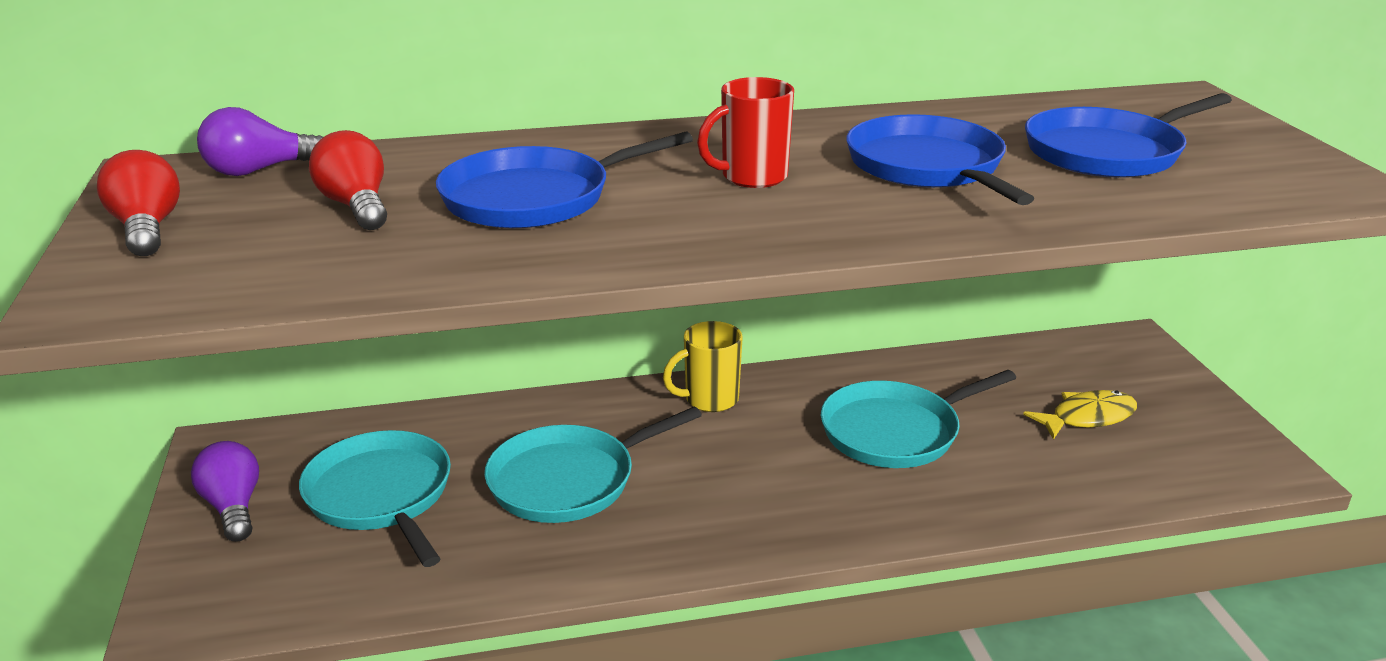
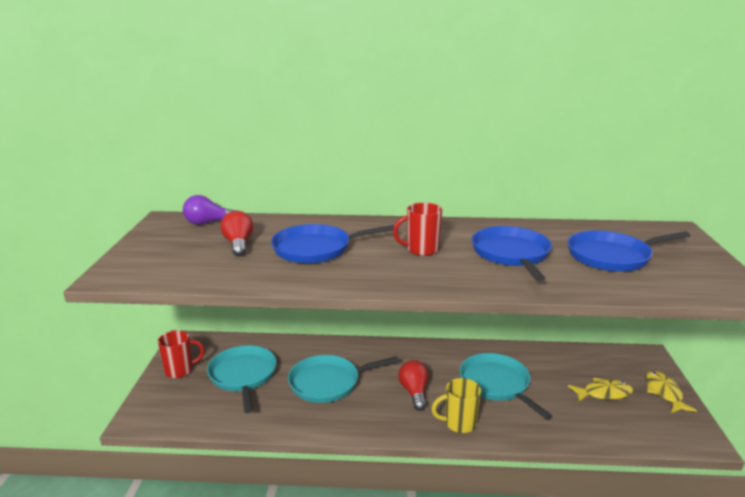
camera: 15 degrees right, 5 degrees down
red light bulb [97,150,180,256] -> red light bulb moved to [399,360,429,411]
purple light bulb [191,441,259,542] -> red mug [158,331,205,378]
yellow mug [663,321,743,412] -> yellow mug moved to [431,378,481,433]
turquoise pan [821,370,1016,468] -> turquoise pan turned 75 degrees clockwise [460,353,553,420]
none -> yellow fish [646,371,697,413]

